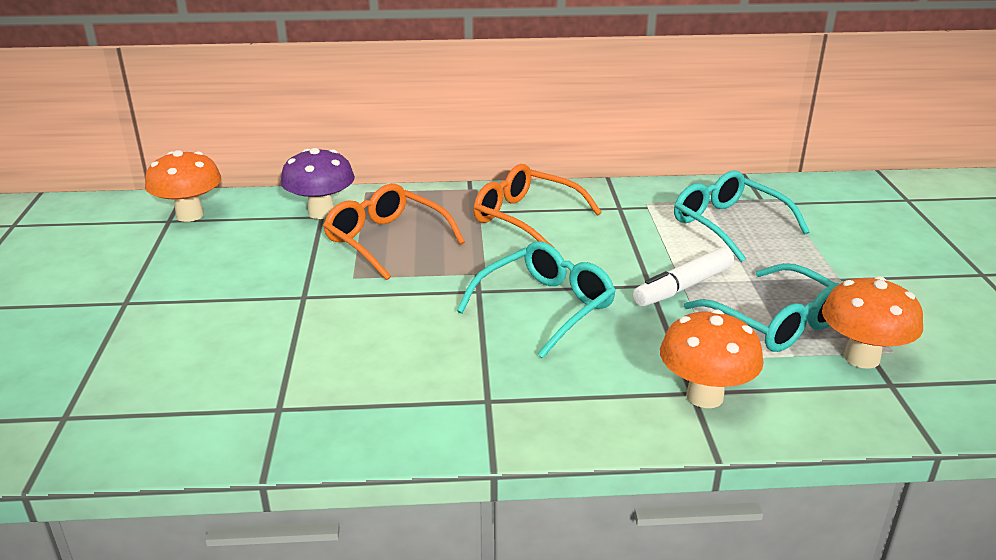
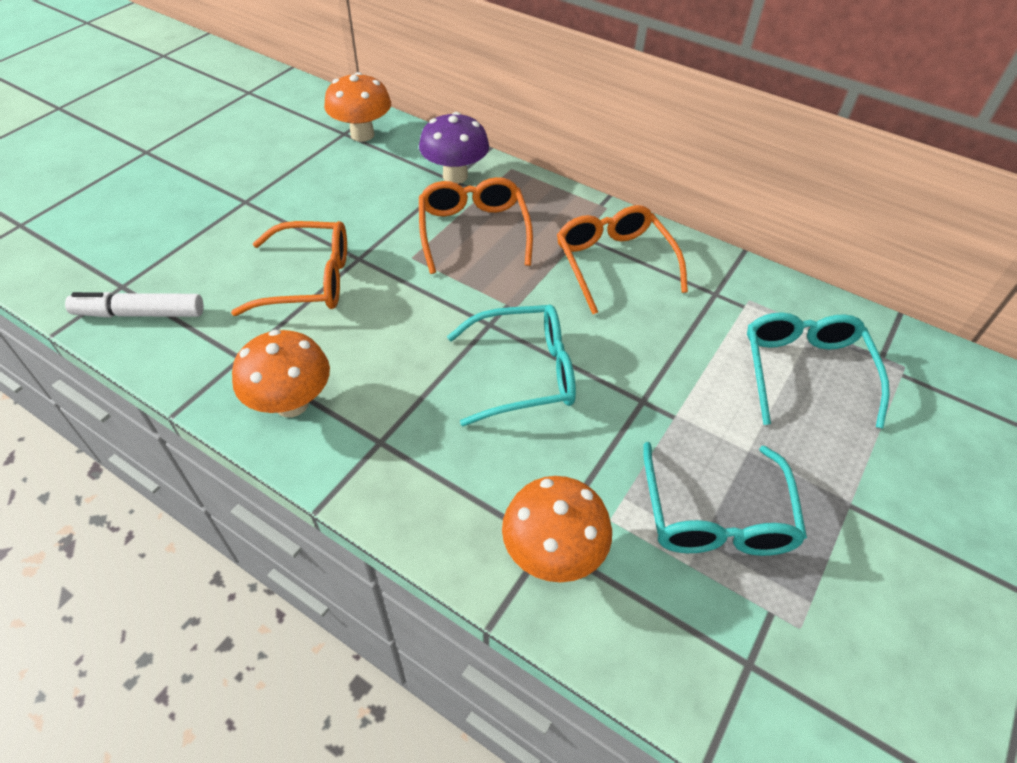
camera: 35 degrees right, 20 degrees up
white marker [633,247,734,307] -> white marker moved to [65,292,204,318]
orange mushroom [822,276,923,369] -> orange mushroom moved to [232,330,330,417]
none -> orange glasses [231,221,347,316]

